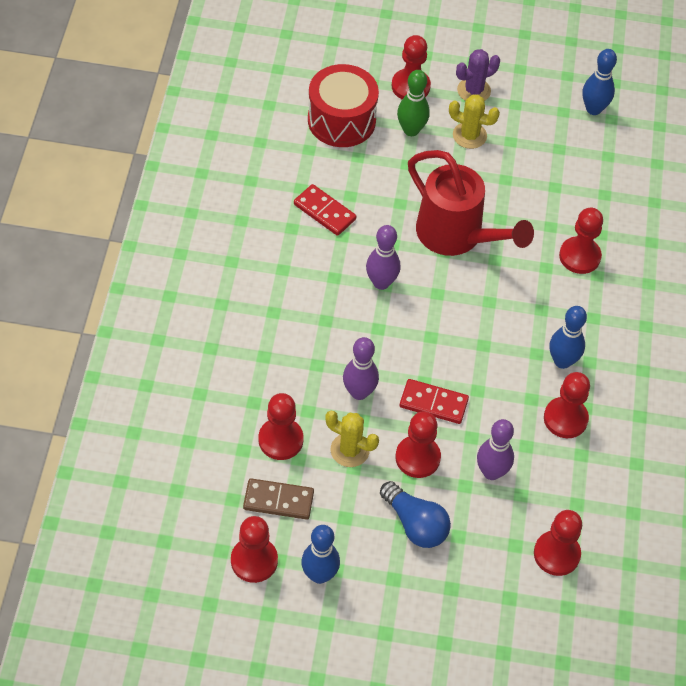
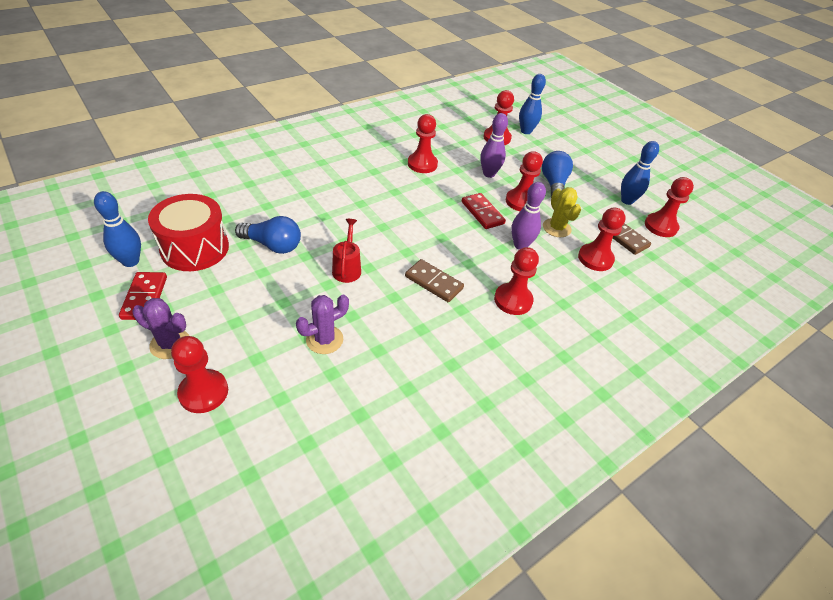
camera: 135 degrees left, 10 degrees down
red domino [294,184,357,236] -> red domino moved to [119,272,167,320]
red drum [308,64,379,147] -> red drum moved to [148,194,229,271]
purple bowling pin [366,225,400,290] -> brown domino [405,259,464,302]
green bowling pin [397,70,430,136] -> none
red watering can [408,150,534,256] -> red watering can [332,219,361,283], size x0.48
yellow cactus [449,95,500,149] -> none
blue bowling pin [549,306,587,369] -> blue bowling pin moved to [519,74,546,134]
red pawn [559,208,603,274] -> red pawn moved to [494,247,539,315]
none -> blue light bulb [235,216,301,254]
none -> purple cactus [296,295,349,354]

